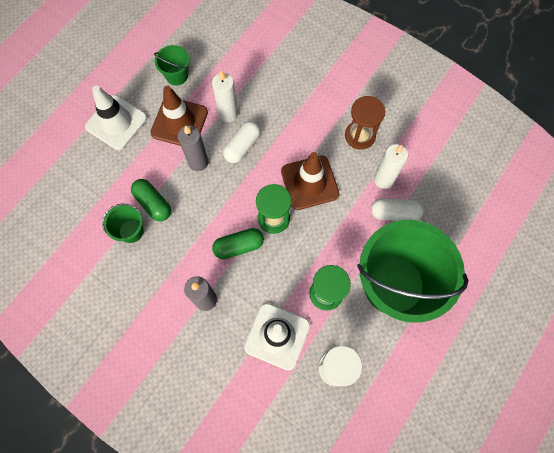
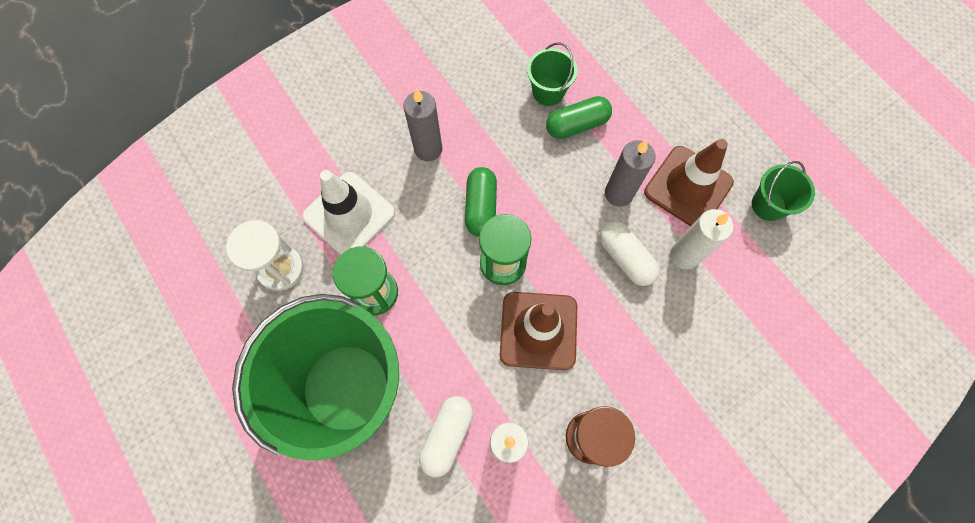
camera: 110 degrees right, 0 degrees up
white traffic cone [85,85,147,150] -> none

